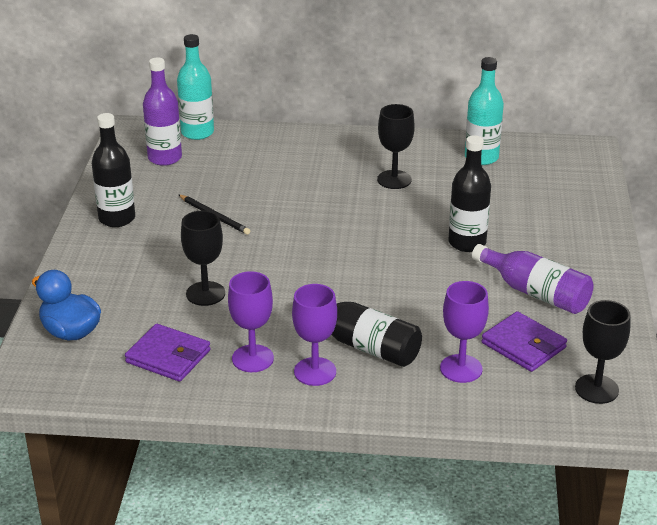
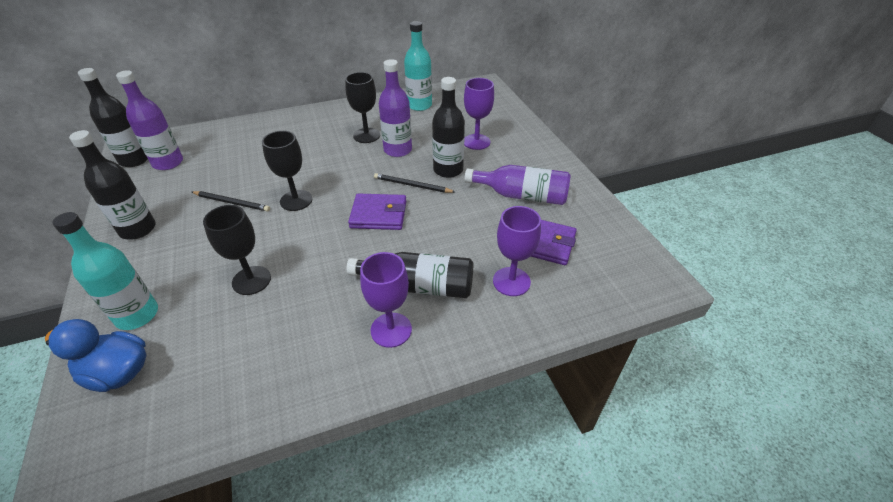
camera: 25 degrees left, 10 degrees up
purple wallet [125,324,211,382] -> purple wallet moved to [348,194,406,230]
turquoise bottle [177,34,214,140] -> turquoise bottle moved to [53,212,158,330]
purple goblet [228,271,274,372] -> purple goblet moved to [464,78,494,150]
black goblet [575,300,630,404] -> black goblet moved to [262,131,312,211]
none -> black bottle [78,68,148,167]
none -> black pencil [374,173,455,193]
none -> purple bottle [379,59,412,157]

